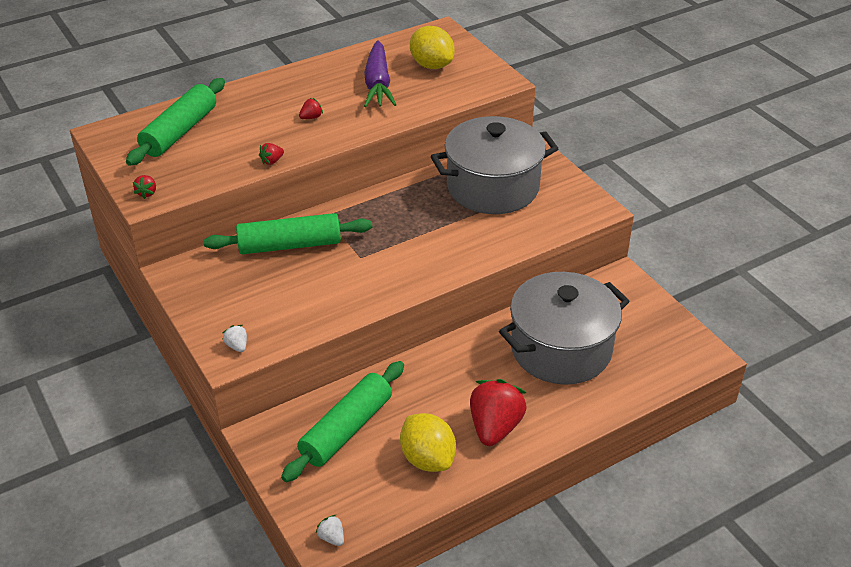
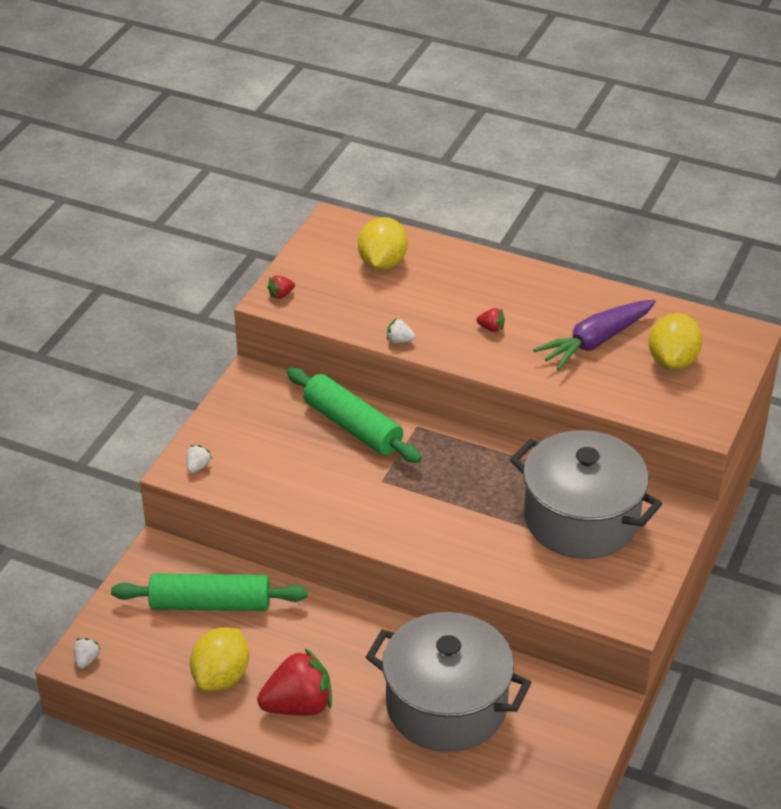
camera: 55 degrees right, 0 degrees up
green rolling pin [126,78,225,166] -> yellow lemon [358,217,407,270]
red strawberry [259,143,284,165] -> white strawberry [387,319,415,343]

